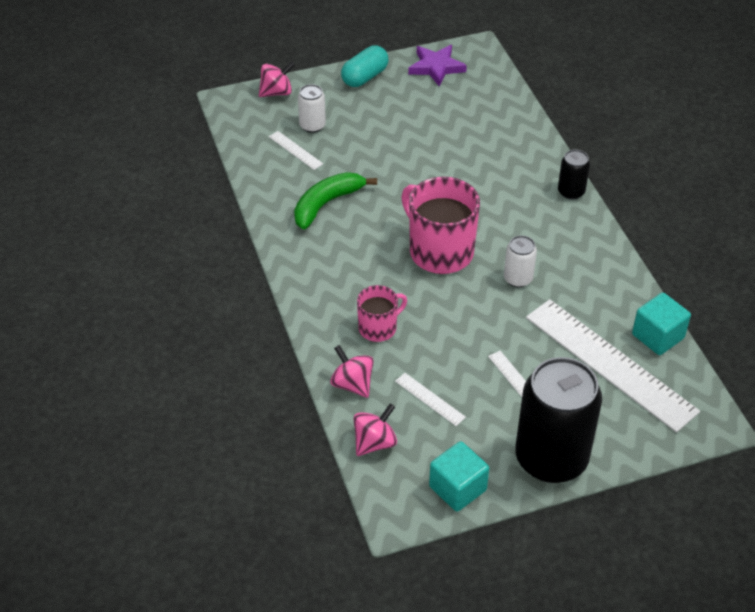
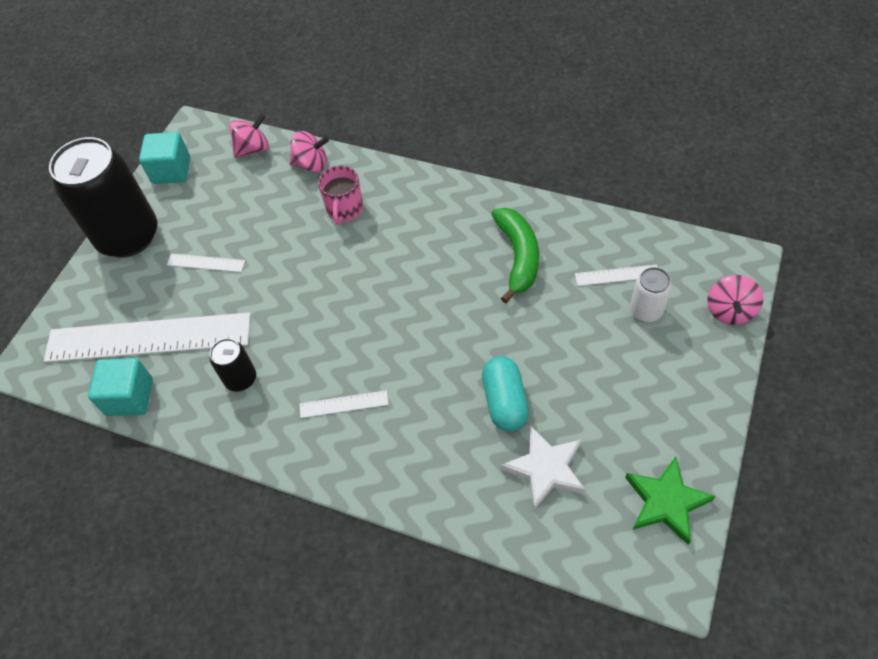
camera: 135 degrees right, 10 degrees up
turquoise capsule [341,46,389,87] -> turquoise capsule moved to [482,356,529,431]
pink spinning top [354,404,397,456] -> pink spinning top turned 120 degrees counterclockwise [229,113,269,158]
white ruler [395,373,466,426] -> white ruler moved to [300,390,389,418]
pink mug [401,177,480,274] -> none
purple star [408,45,467,86] -> green star [625,456,716,545]
white can [504,235,537,287] -> none
black can [558,149,590,200] -> black can moved to [210,338,256,392]
none -> white star [501,426,585,510]

